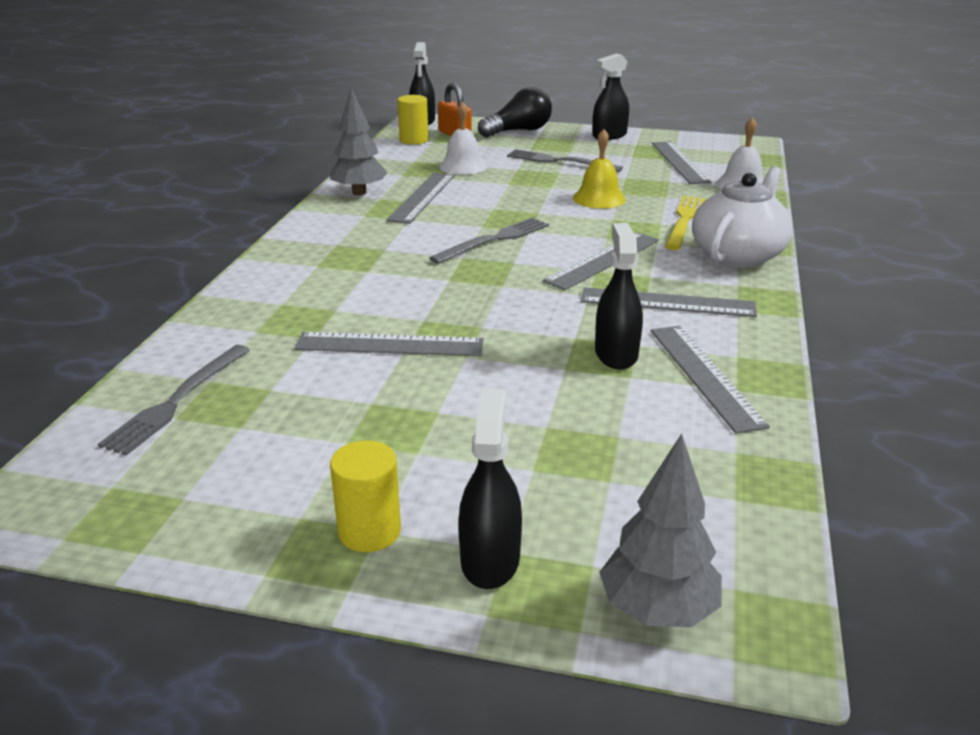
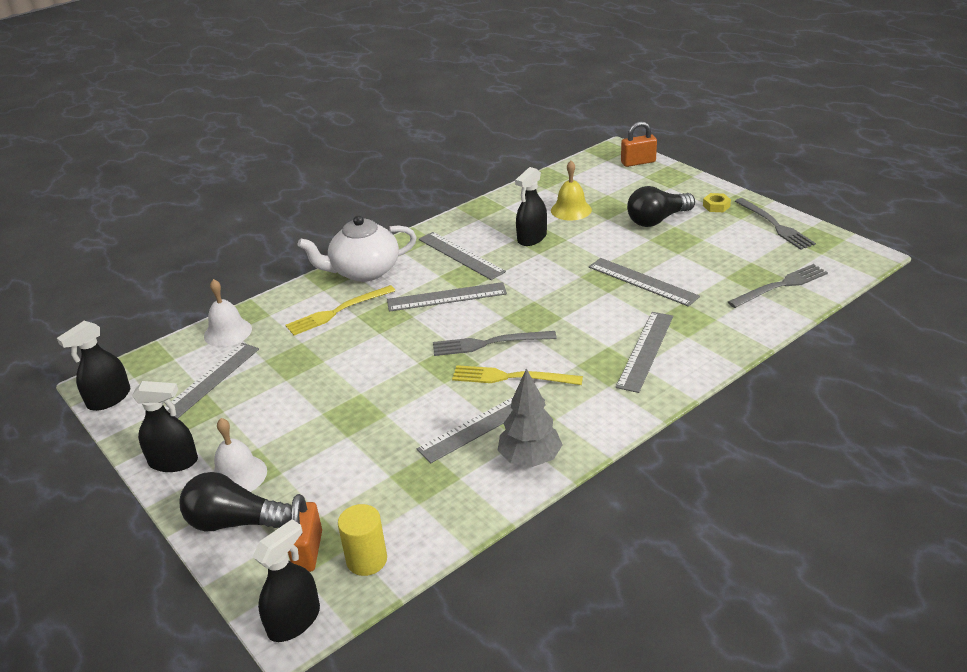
camera: 140 degrees left, 5 degrees up
yellow cylinder [330,440,401,552] -> yellow nut [703,193,731,212]
white bell [439,101,487,175] -> white bell moved to [213,418,267,492]
black spray bottle [458,389,522,589] -> black spray bottle moved to [57,321,130,411]
grey fork [507,149,623,172] -> grey fork moved to [735,198,816,250]
yellow bell [573,129,626,209] -> yellow bell moved to [551,161,592,221]
grey tree [599,433,722,627] -> orange padlock [621,121,657,167]
grey ruler [651,326,770,434] -> grey ruler moved to [616,312,673,393]
none -> yellow fork [452,365,583,385]
none -> black light bulb [627,186,695,227]

